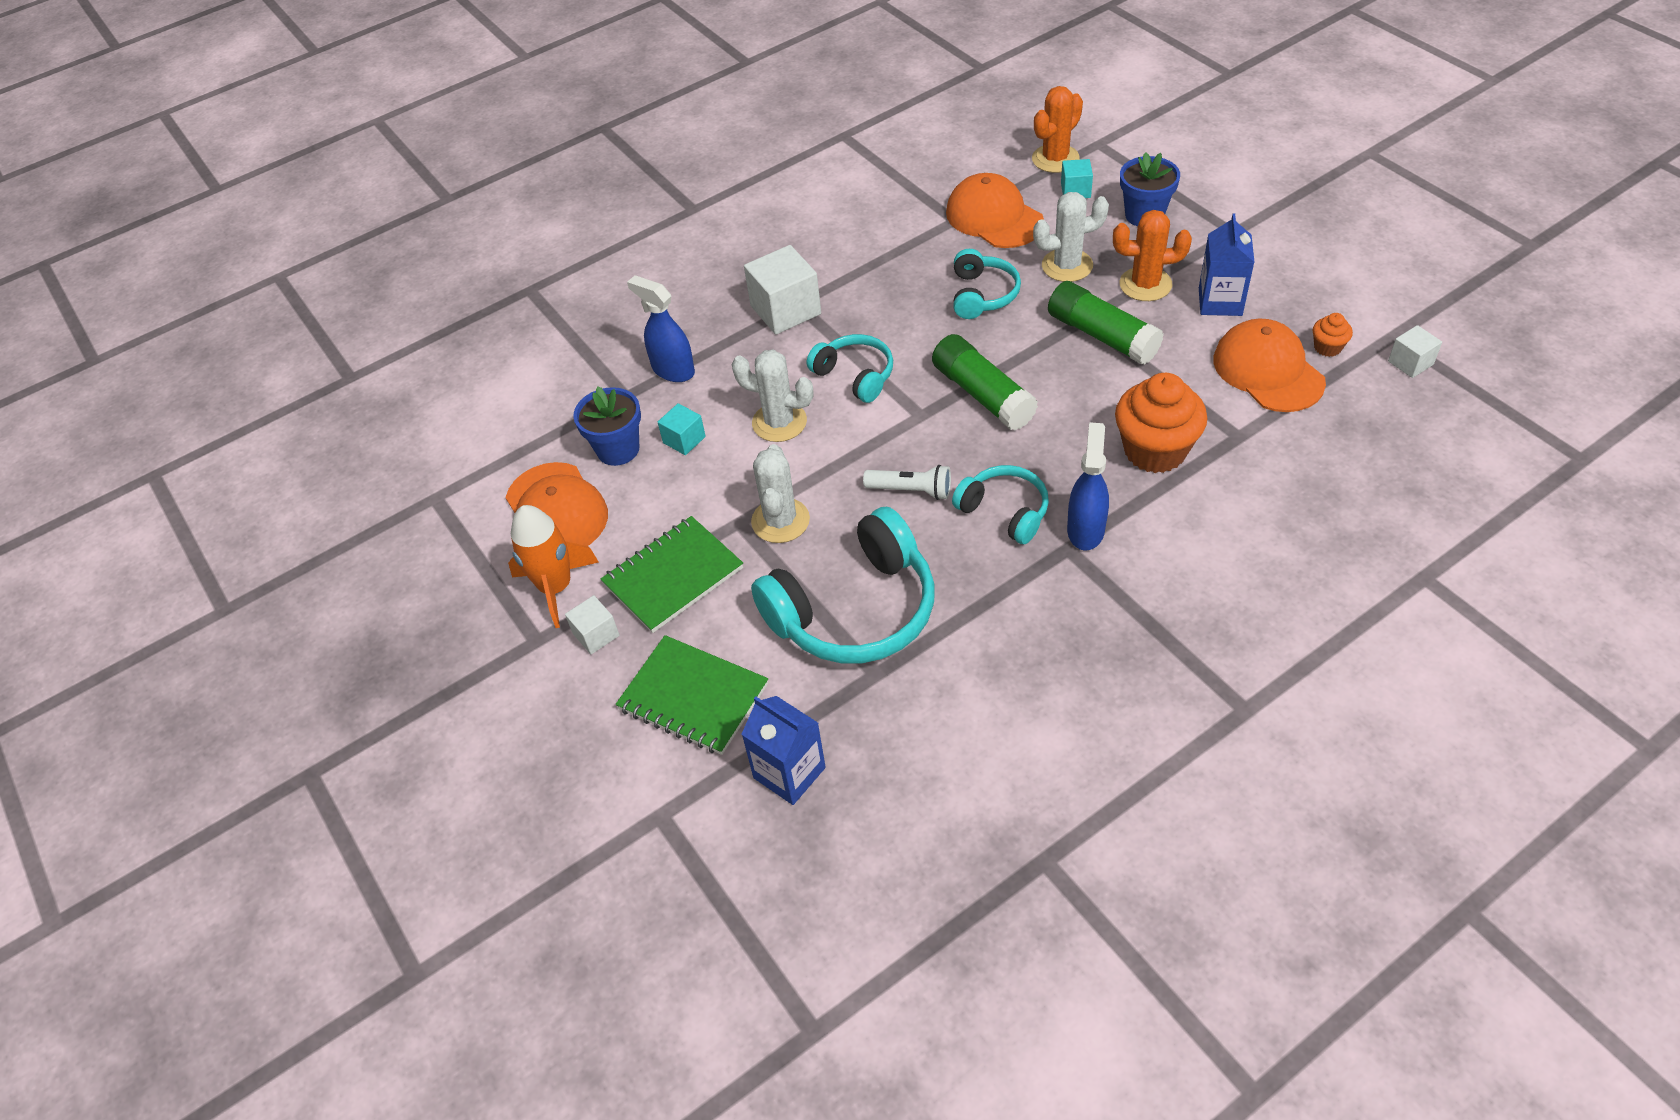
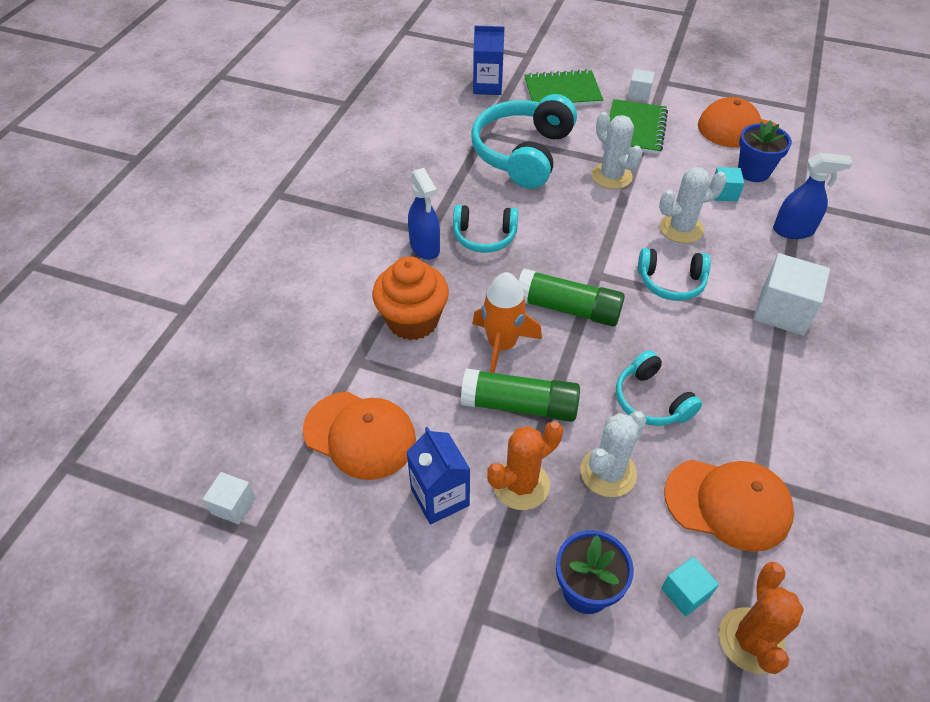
camera: 140 degrees right, 0 degrees up
orange rocket [508,505,599,628] -> orange rocket moved to [472,272,542,373]
white flashlight [863,465,951,500] -> none
orange cupcake [1313,313,1353,357] -> none

